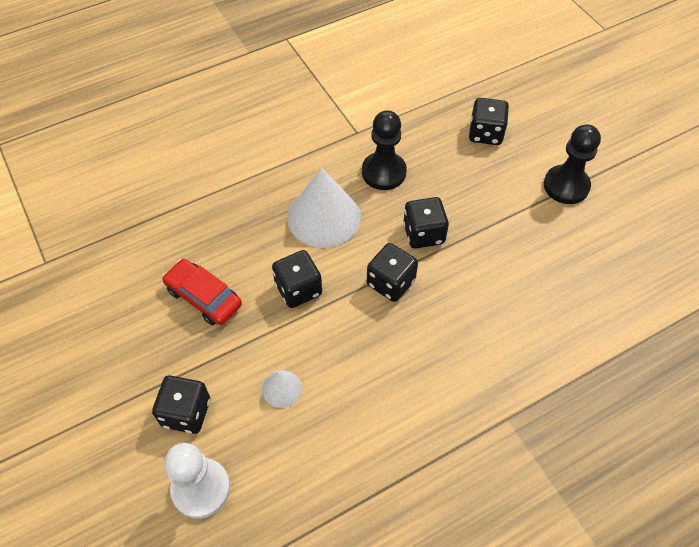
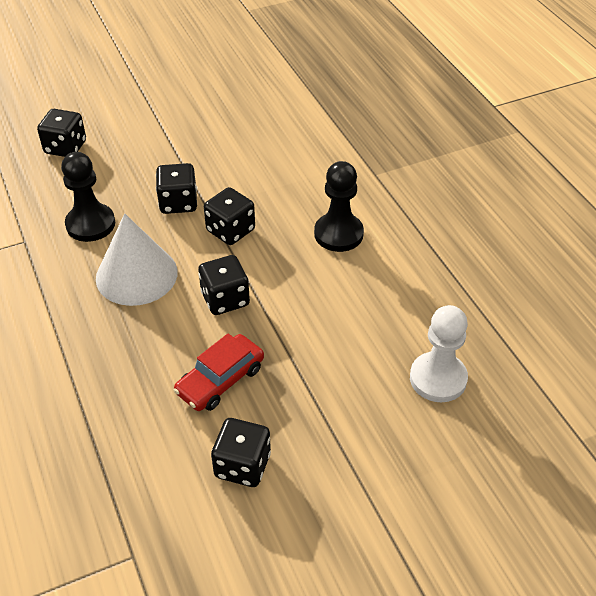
camera: 85 degrees left, 10 degrees down
black dice [152,375,210,434] -> black dice moved to [211,418,271,487]
white cone [262,370,302,408] -> none
black pawn [544,124,601,204] -> black pawn moved to [314,161,364,252]

